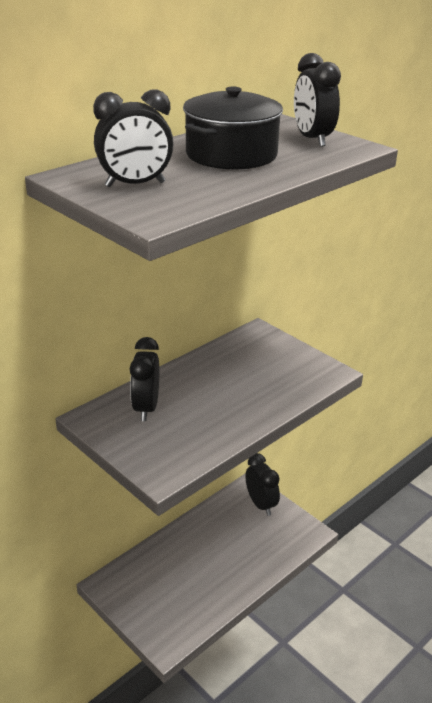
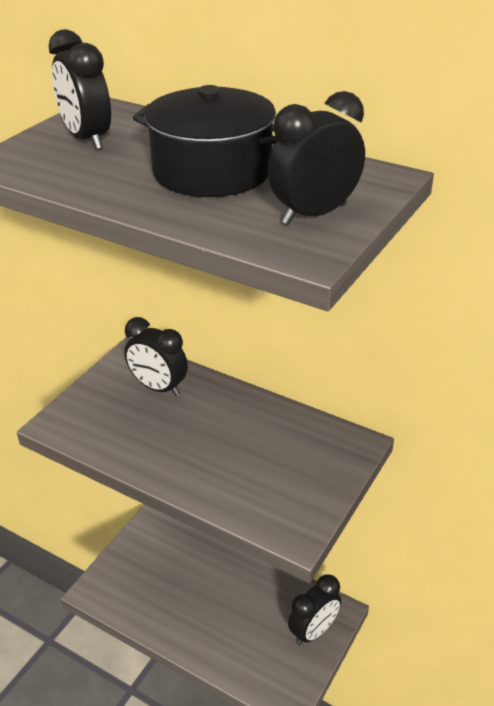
camera: 75 degrees right, 5 degrees up
black clock [130,337,159,421] -> black clock turned 135 degrees counterclockwise [124,317,188,397]

